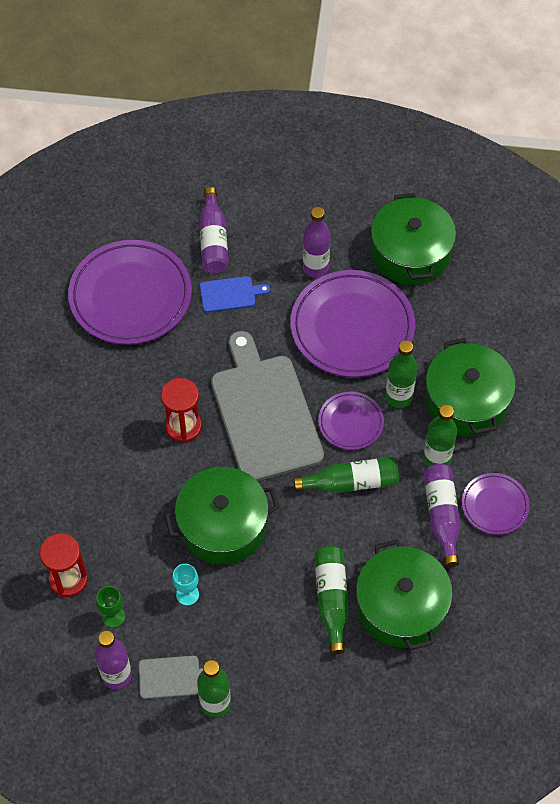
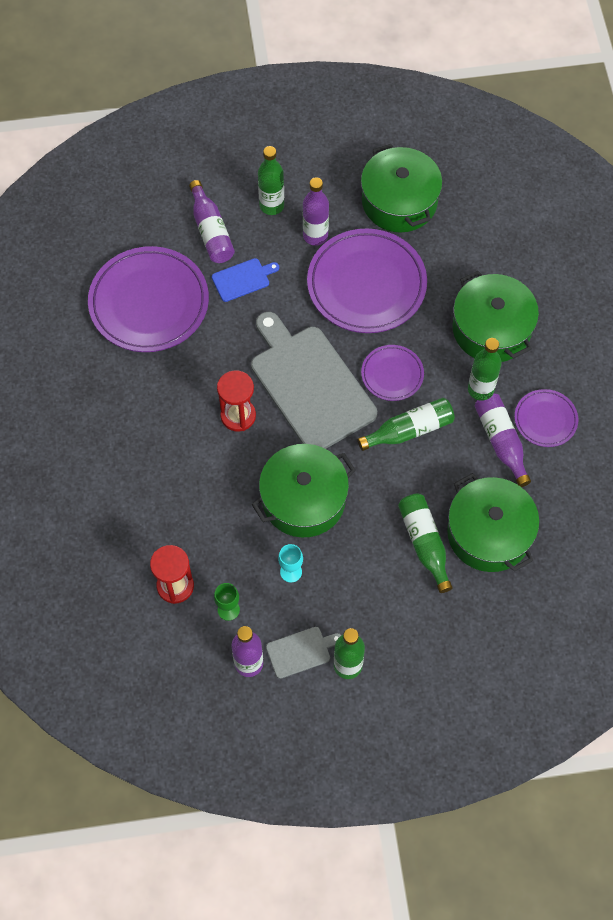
camera: 15 degrees left, 5 degrees up
green bottle [385,340,417,408] -> green bottle moved to [258,146,284,215]

